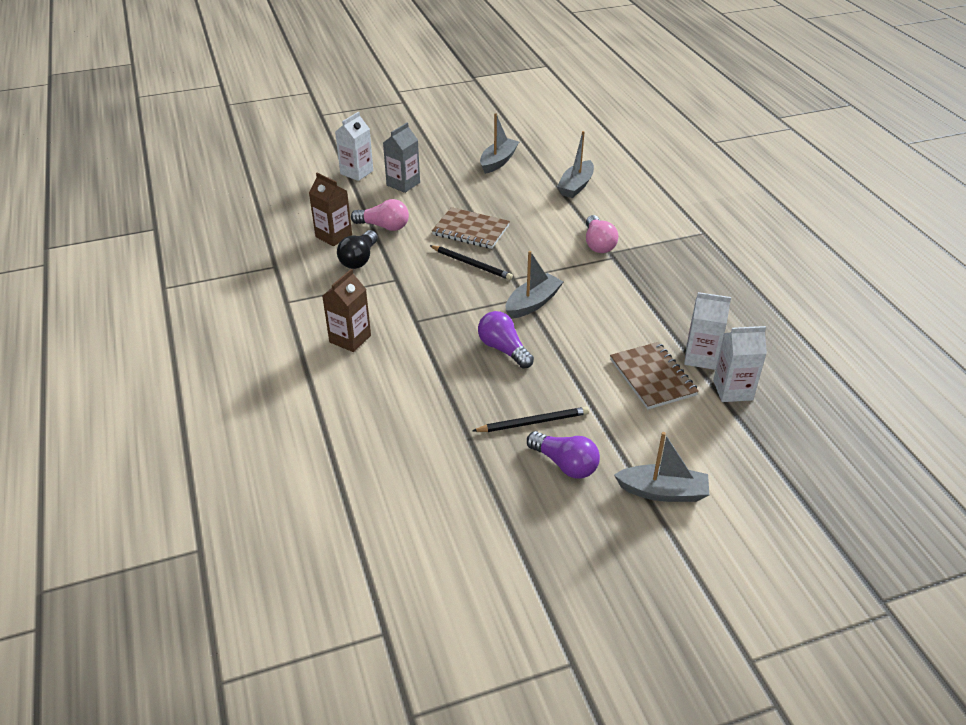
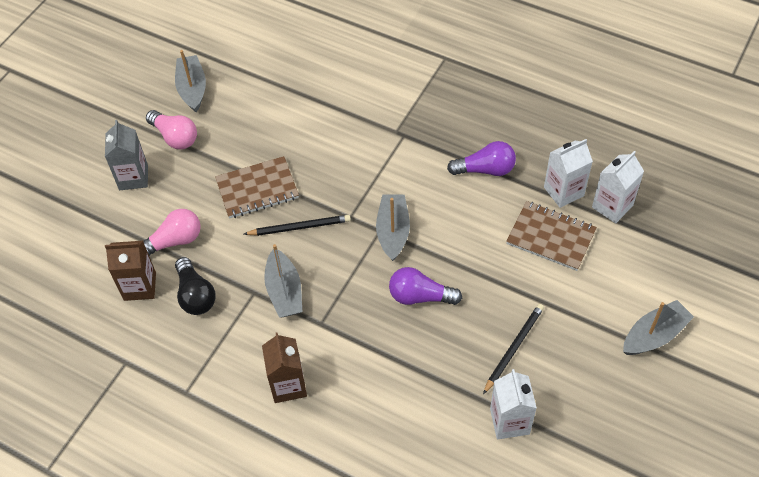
camera: 40 degrees left, 15 degrees up
white carton [335,111,373,181] -> white carton moved to [490,369,537,439]
purple light bulb [527,431,600,479] -> purple light bulb moved to [447,141,516,176]
grey boat [557,131,594,198] -> grey boat moved to [264,244,302,318]
pink light bulb [586,215,618,253] -> pink light bulb moved to [146,110,197,150]

